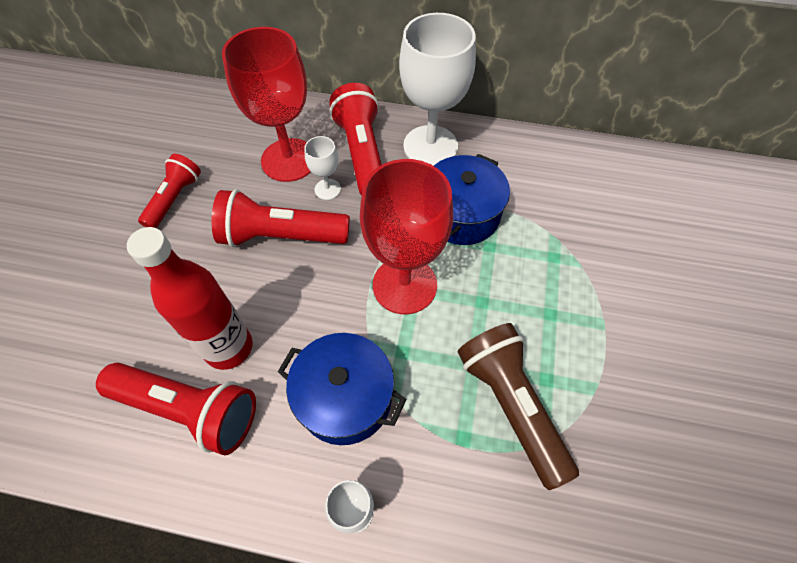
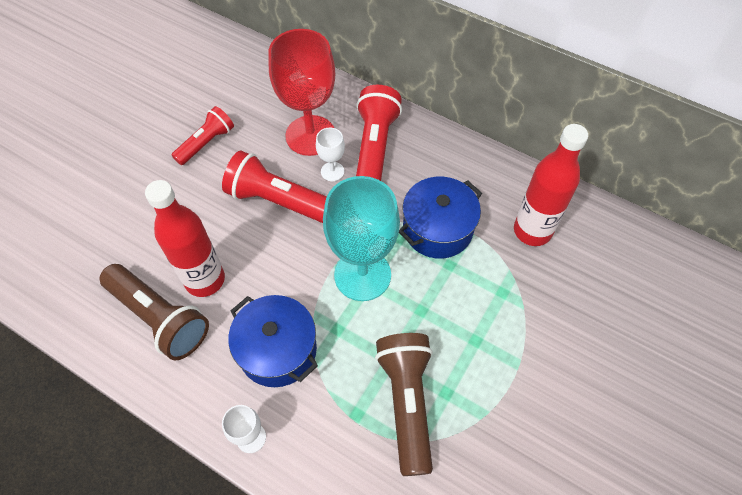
camera: 20 degrees right, 0 degrees up
red flashlight [96,363,256,455] -> brown flashlight [100,264,209,360]
red goblet [360,159,453,314] -> turquoise goblet [323,176,400,301]
white goblet [399,13,476,166] -> none
none -> red bottle [514,124,588,246]

